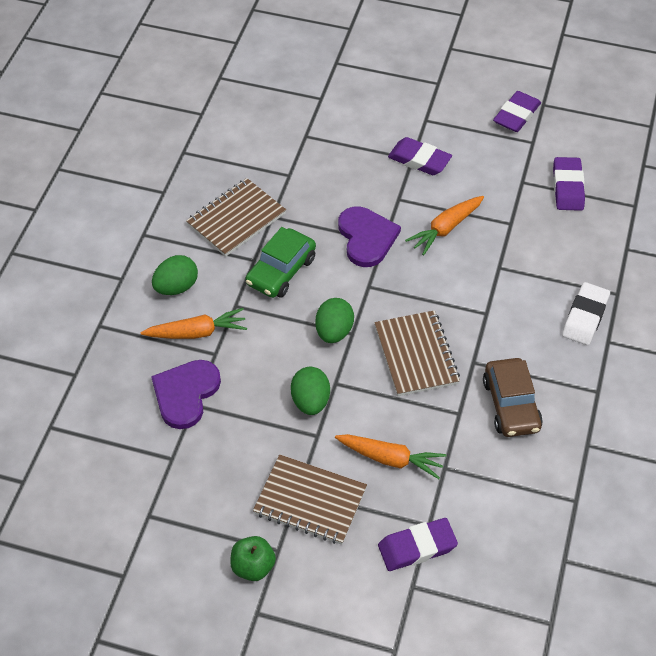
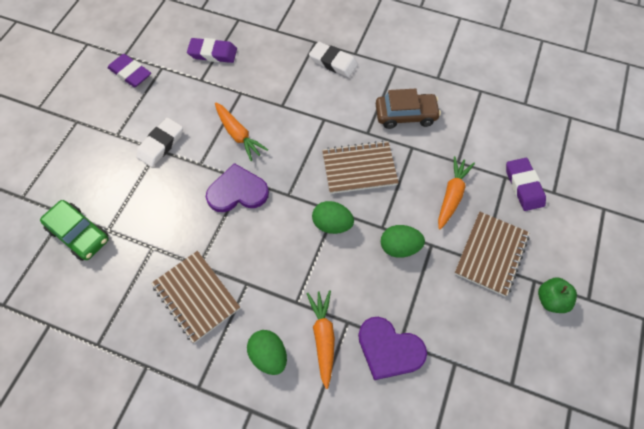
camera: 85 degrees left, 10 degrees up
green car [245,227,316,298] -> green car moved to [40,200,109,261]
purple eraser [388,137,452,175] -> white eraser [136,118,183,167]

